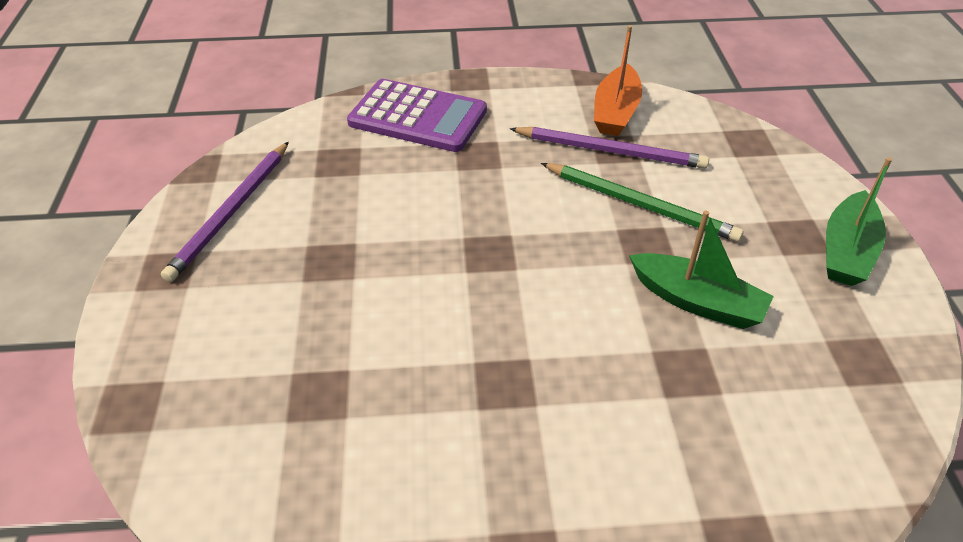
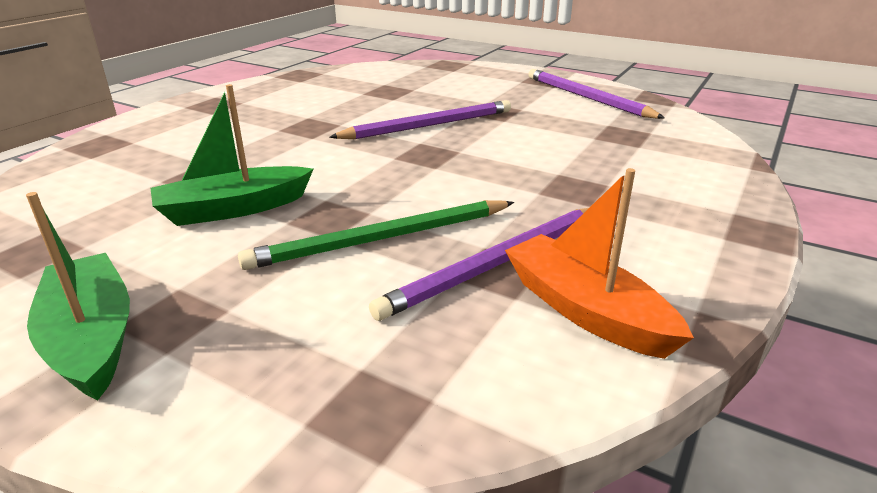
camera: 125 degrees right, 15 degrees down
purple calculator [347,79,487,152] -> none
none -> purple pencil [329,100,511,139]

